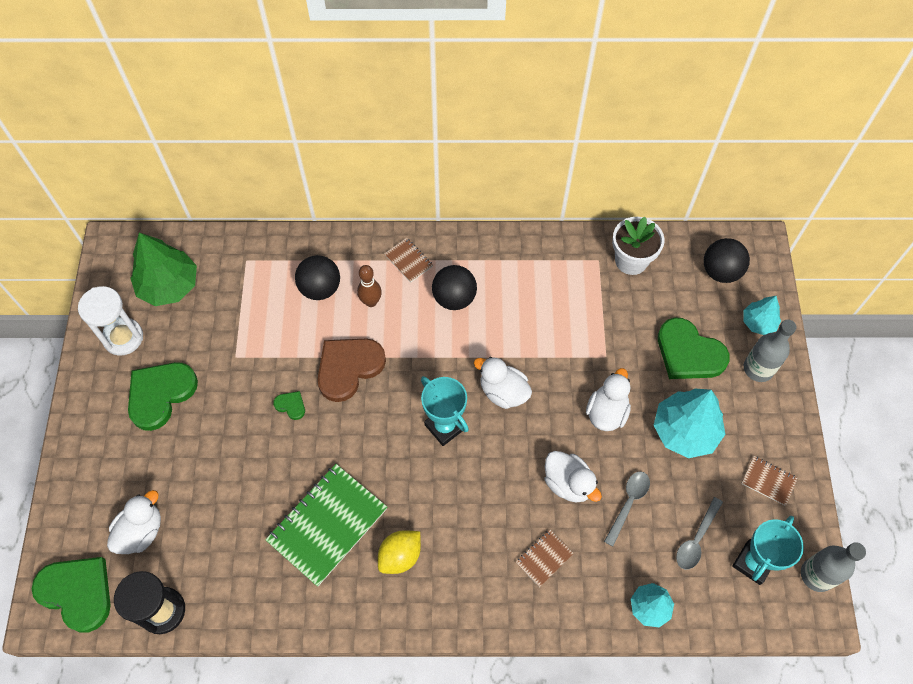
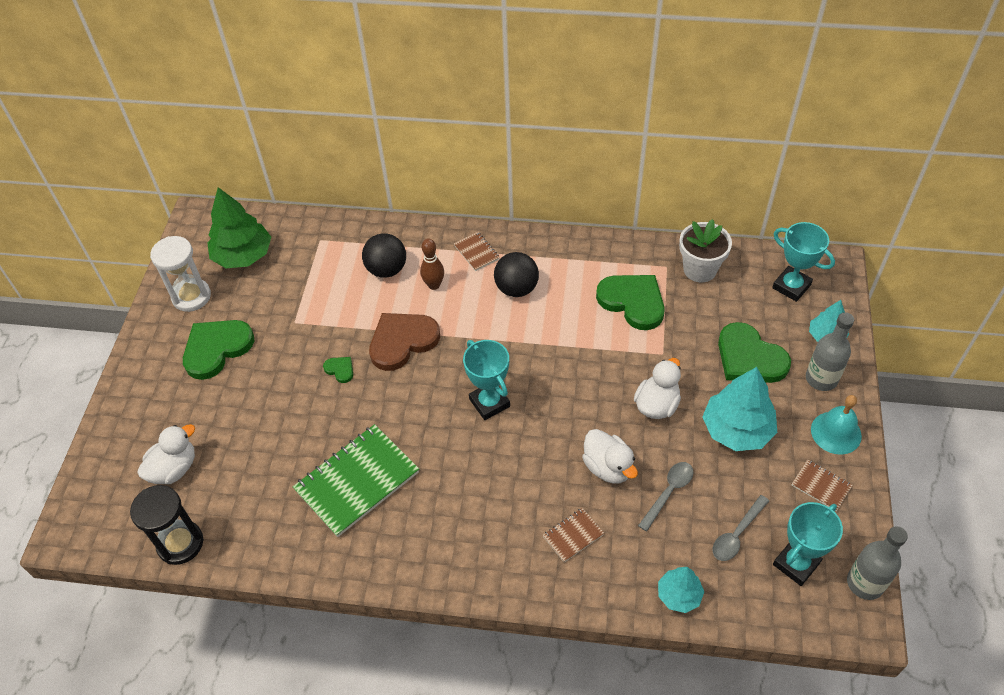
camera: 10 degrees right, 10 degrees down
green heart [32,557,111,633] -> green heart moved to [596,275,665,330]
yellow lemon [378,530,421,574] -> none
white duck [474,357,532,409] -> none
black ball [704,238,750,283] -> turquoise trophy [772,222,835,302]
none -> turquoise bell [811,395,862,455]

